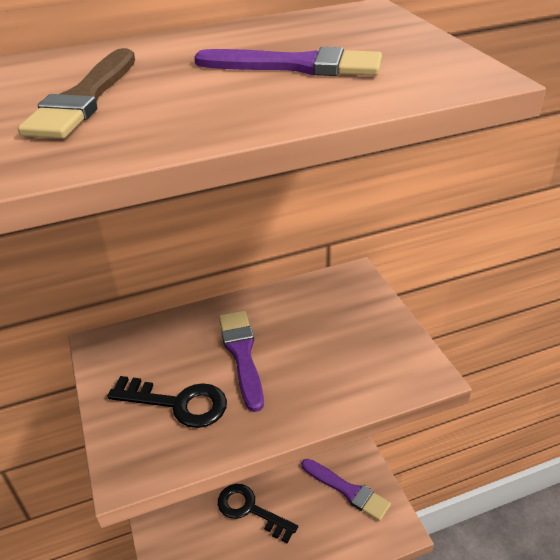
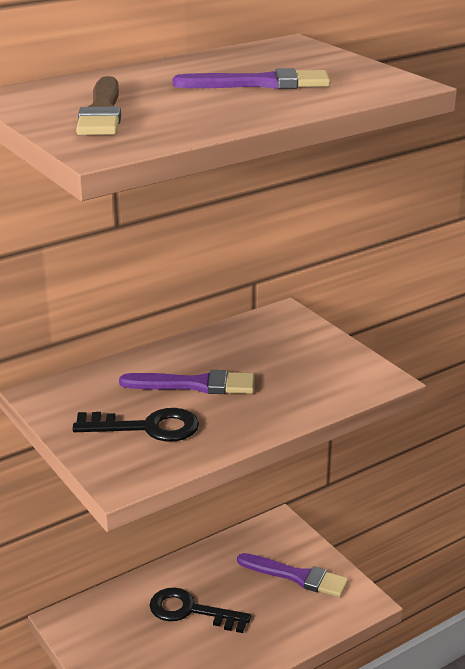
camera: 15 degrees left, 10 degrees down
purple brush [219,311,264,412] -> purple brush turned 120 degrees clockwise [119,370,255,394]

